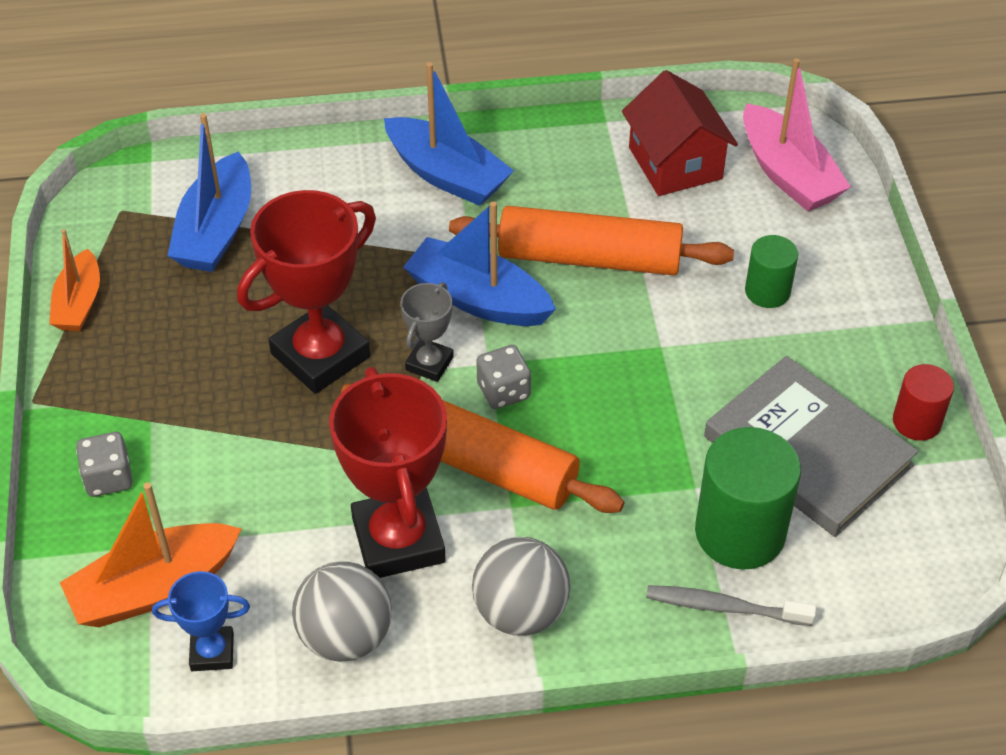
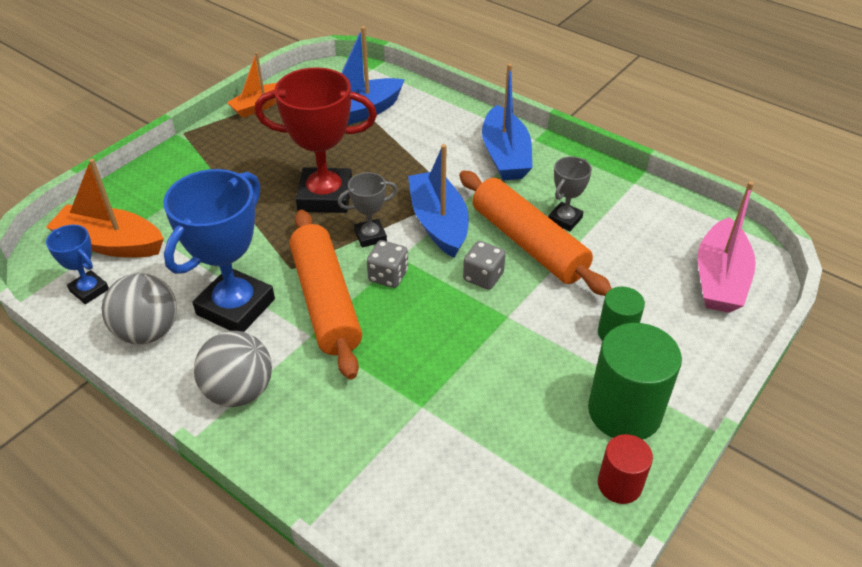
camera: 45 degrees right, 5 degrees down
grey dice [76,432,133,497] -> grey dice moved to [463,241,506,290]
red trophy [329,367,447,578] -> blue trophy [163,169,275,332]
red house [622,70,738,196] -> none
grey toothbrush [646,585,816,626] -> none
green cylinder [695,427,801,569] -> green cylinder moved to [588,323,682,440]
grey book [704,356,918,537] -> none
none -> grey trophy [548,156,592,231]

